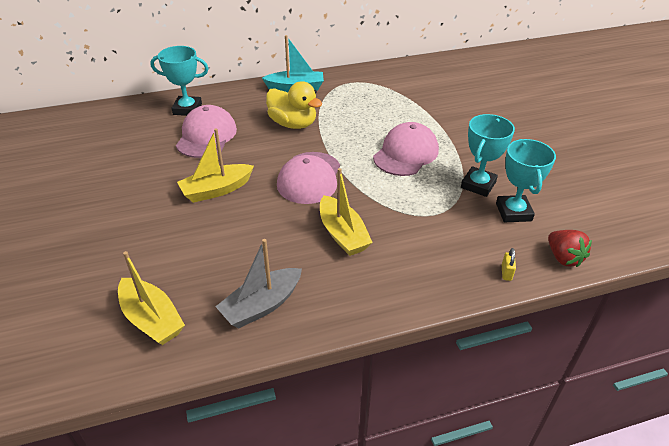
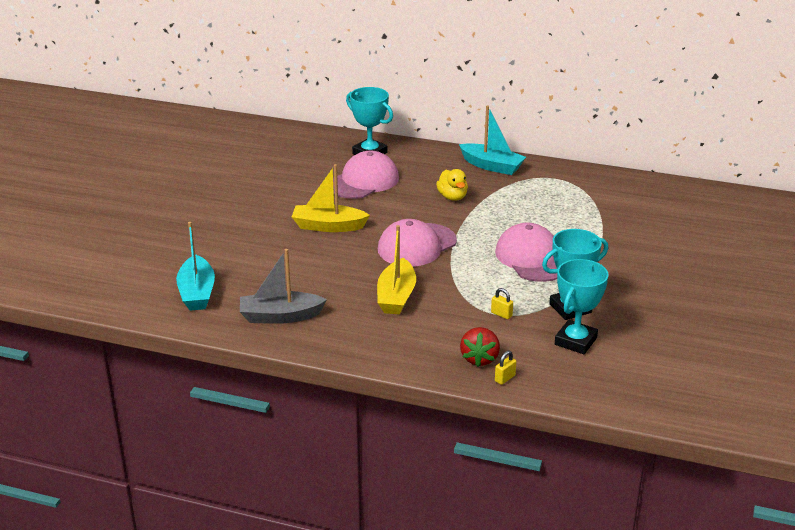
camera: 35 degrees right, 10 degrees down
yellow boat [118,251,185,345] -> turquoise boat [176,222,215,311]
yellow duck [266,81,322,129] -> yellow duck [436,169,468,201], size x0.64
pink cap [373,122,439,176] -> pink cap turned 90 degrees counterclockwise [495,223,557,282]
red strawberry [548,230,592,267] -> red strawberry moved to [460,327,500,367]
none -> yellow padlock [491,288,513,319]

